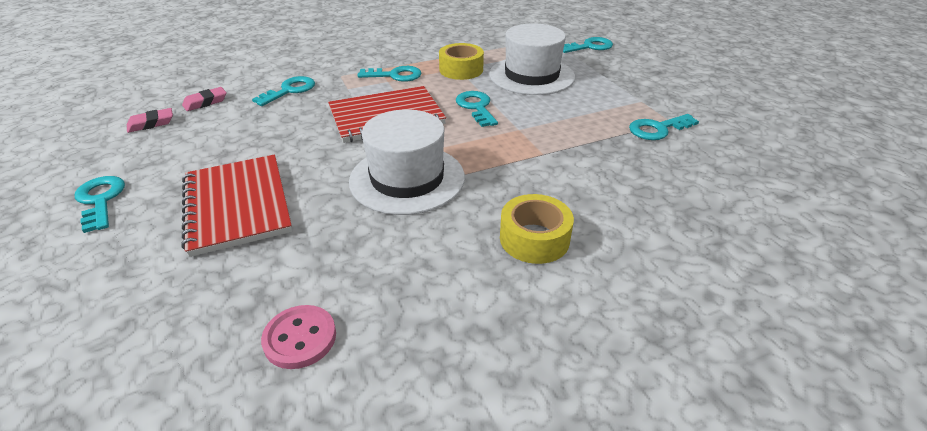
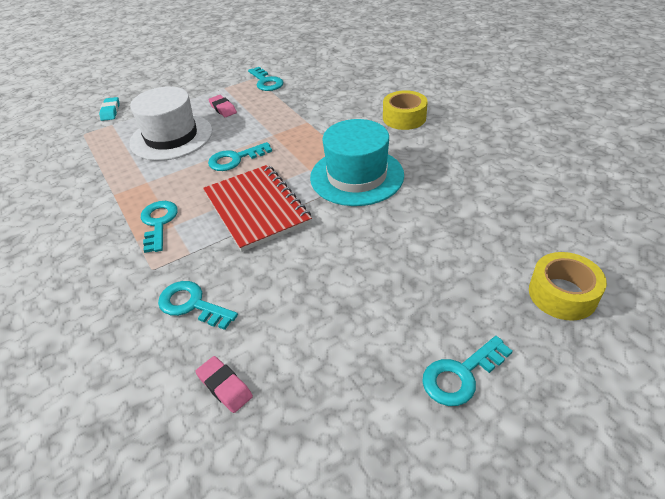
camera: 95 degrees left, 5 degrees up
pink eraser [127,108,173,133] -> pink eraser moved to [208,95,237,117]
red notebook [182,155,292,257] -> none
pink button [261,305,336,369] -> none
white hat [349,109,465,215] -> turquoise hat [310,119,404,206]
yellow tape [439,43,484,80] -> yellow tape moved to [529,252,607,321]
turquoise key [563,37,613,53] -> turquoise eraser [99,97,120,121]

